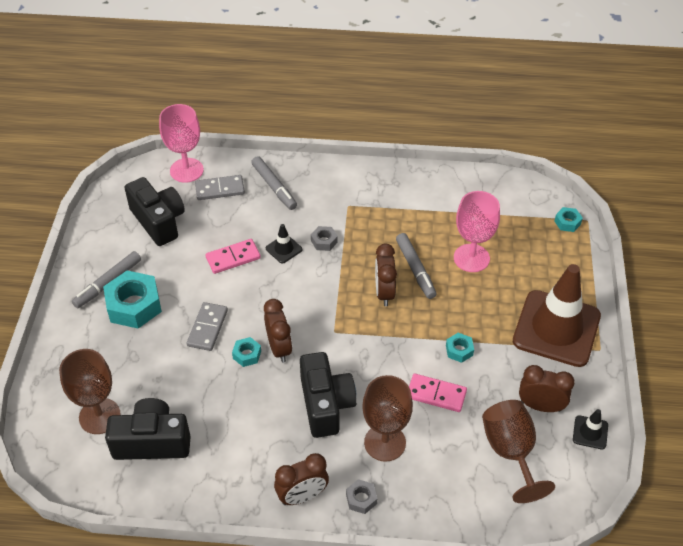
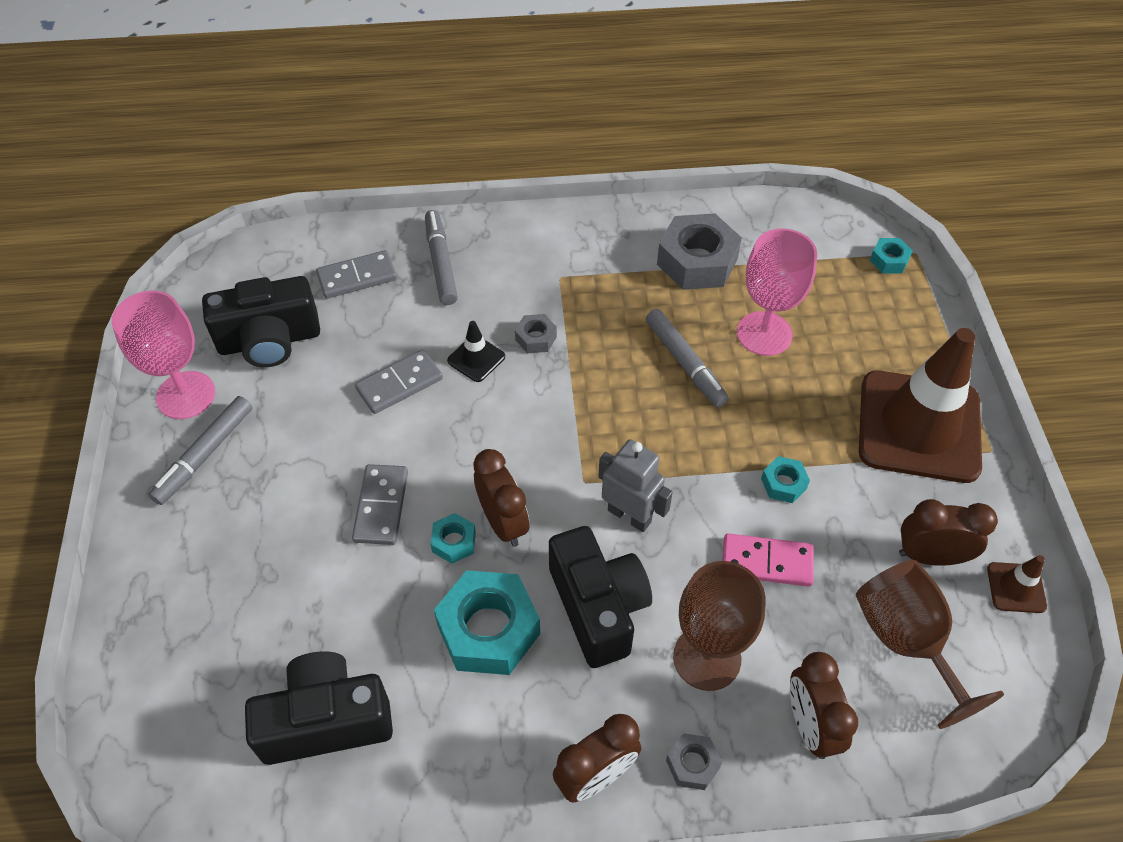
camera: 10 degrees left, 5 degrees up
brown goblet [59,349,121,434] -> none
turquoise nut [103,270,162,329] -> turquoise nut moved to [434,570,540,675]
black camera [125,177,185,246] -> black camera turned 120 degrees clockwise [202,276,320,367]
pink goblet [159,104,204,183] -> pink goblet moved to [112,290,215,419]
pink domino [205,239,261,274] -> grey domino [355,349,443,414]
grey marker [251,156,297,210] -> grey marker turned 150 degrees counterclockwise [425,210,458,305]
brown clock [375,244,397,306] -> brown clock moved to [790,652,858,759]
black traffic cone [573,409,608,449] -> brown traffic cone [987,555,1047,613]
none -> grey robot [598,439,673,532]
none -> grey nut [657,213,742,290]

